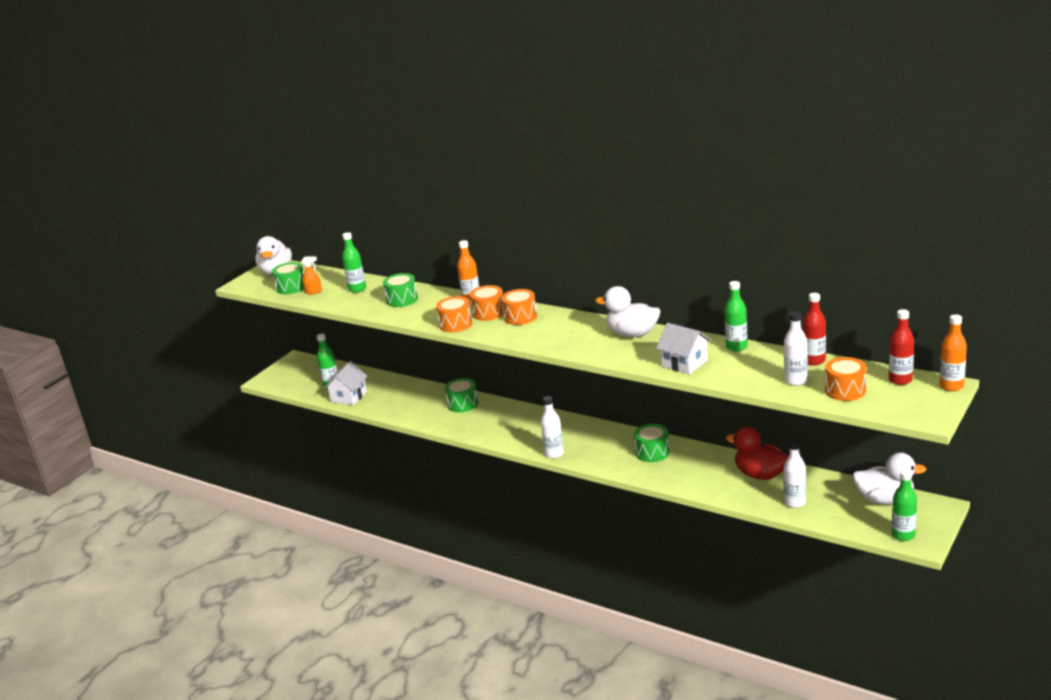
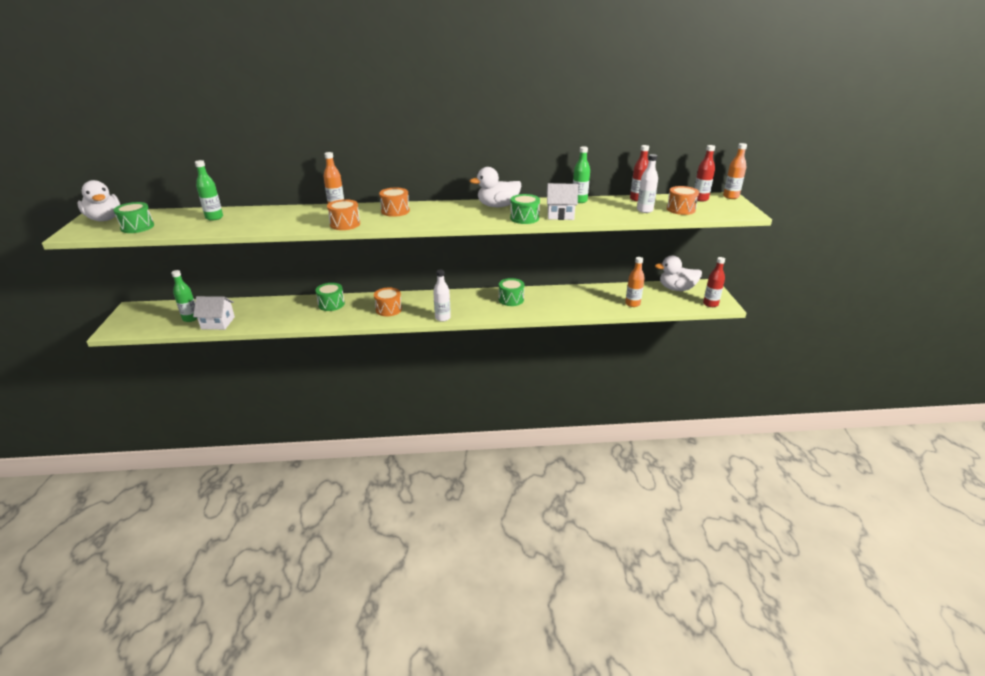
camera: 40 degrees left, 5 degrees up
orange spray bottle [301,256,322,295] -> none
white house [324,361,368,405] -> white house turned 75 degrees counterclockwise [193,296,235,330]
green drum [383,273,418,307] -> green drum moved to [510,194,540,224]
orange drum [470,285,504,321] -> orange drum moved to [374,287,402,316]
red duck [726,427,789,480] -> none
white bottle [783,440,806,508] -> orange bottle [625,257,645,307]
white duck [852,452,926,505] -> white duck turned 150 degrees counterclockwise [655,256,702,291]
green bottle [892,470,917,541] -> red bottle [703,257,725,307]

